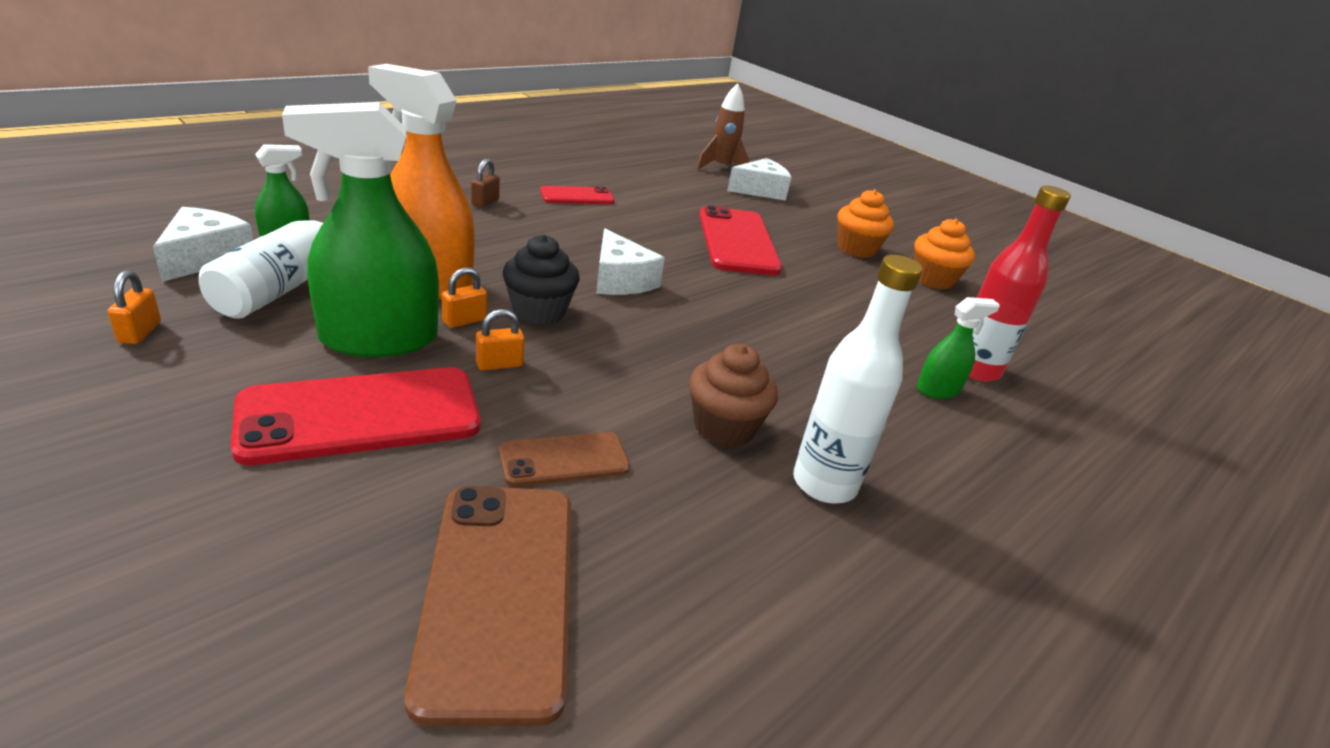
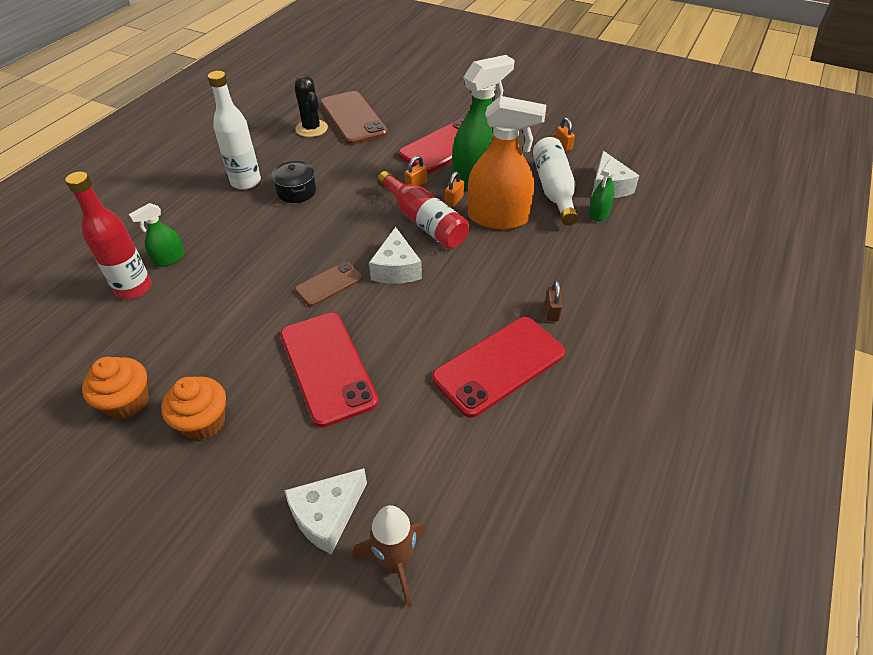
camera: 165 degrees right, 15 degrees up
brown phone [499,432,630,487] -> brown phone moved to [295,262,363,306]
black cupcake [503,234,580,325] -> red bottle [377,171,469,249]
red phone [540,186,615,204] -> red phone [432,317,565,418], size x1.83
white cheese [596,229,665,295] -> white cheese turned 135 degrees counterclockwise [369,227,422,284]
brown cupcake [689,344,778,447] -> black pot [272,161,316,203]
none -> black cactus [295,75,328,137]

